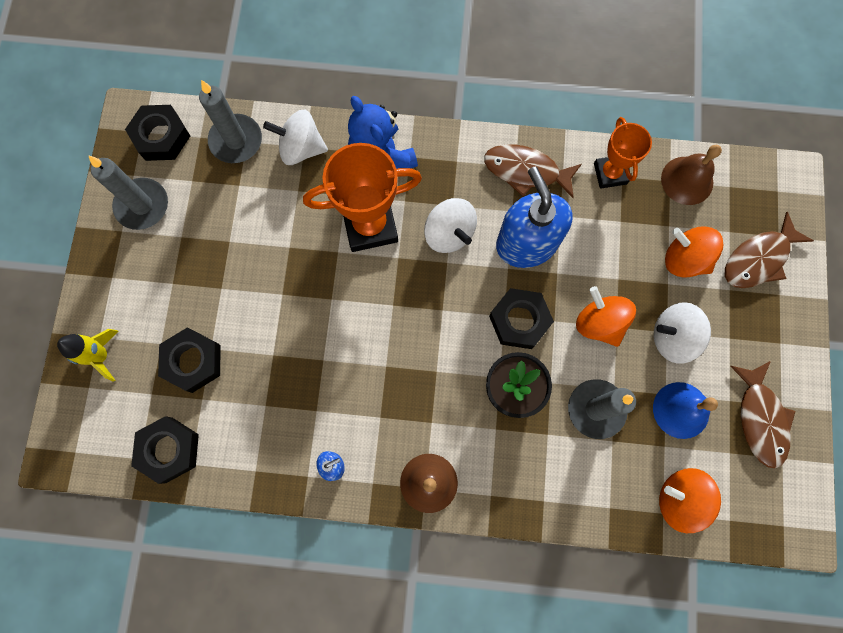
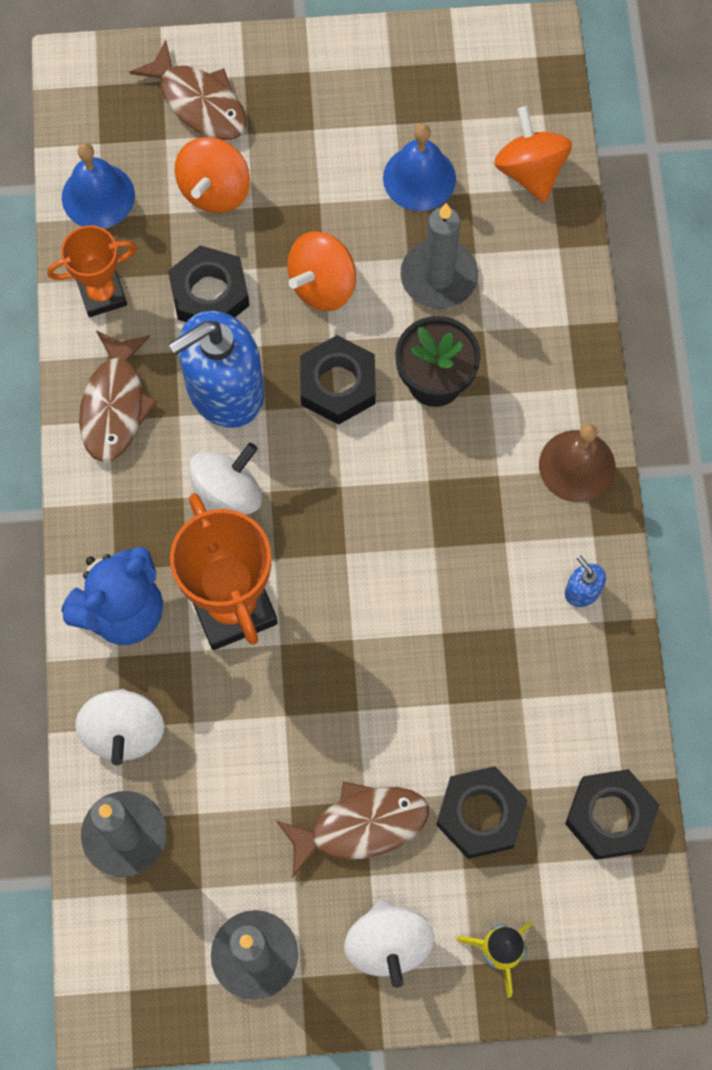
camera: 100 degrees left, 5 degrees down
black nut [125,105,190,161] -> black nut moved to [168,245,250,322]
white spinning top [654,302,711,363] -> white spinning top moved to [344,899,434,988]
orange spinning top [659,468,721,533] -> orange spinning top turned 150 degrees clockwise [494,106,572,202]
brown bell [661,145,722,205] -> blue bell [62,143,135,229]
brown fish [730,361,796,468] -> brown fish moved to [276,781,429,878]

